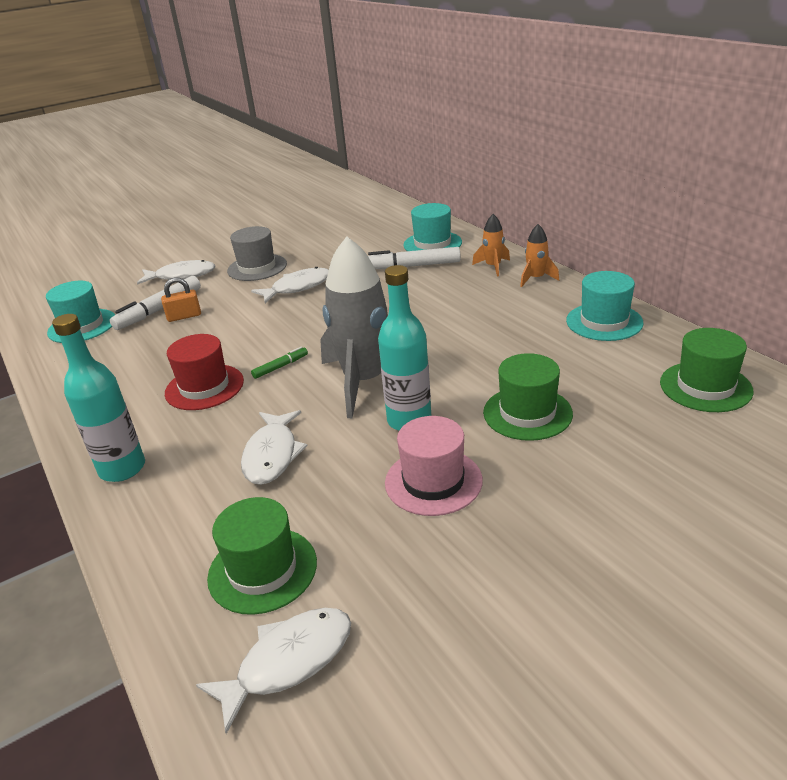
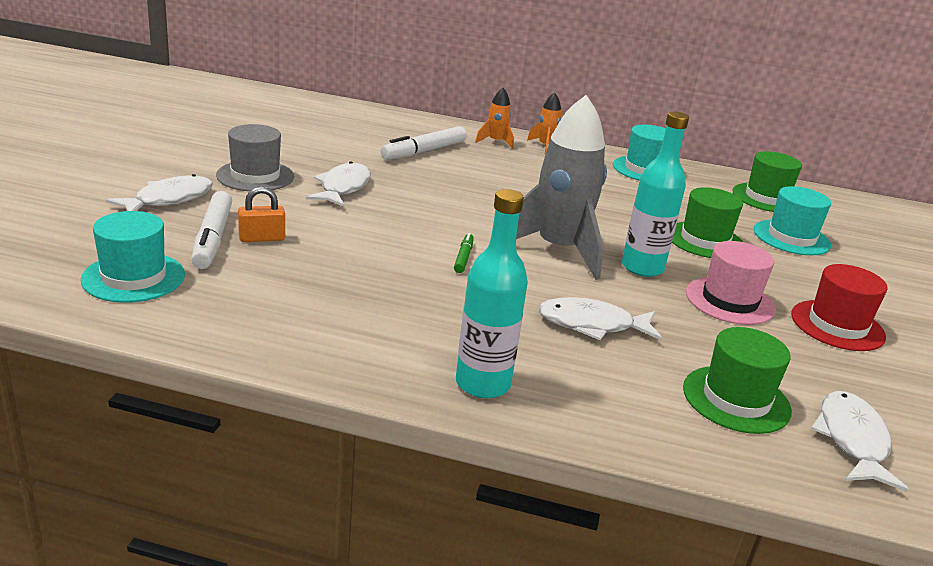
camera: 50 degrees left, 5 degrees down
orange padlock [161,277,201,322] -> orange padlock turned 45 degrees clockwise [238,187,285,242]
red hat [165,334,244,410] -> red hat moved to [791,264,888,351]
white fish [241,410,307,485] -> white fish turned 135 degrees clockwise [538,297,662,340]
turquoise hat [403,203,462,251] -> turquoise hat moved to [754,186,831,255]

